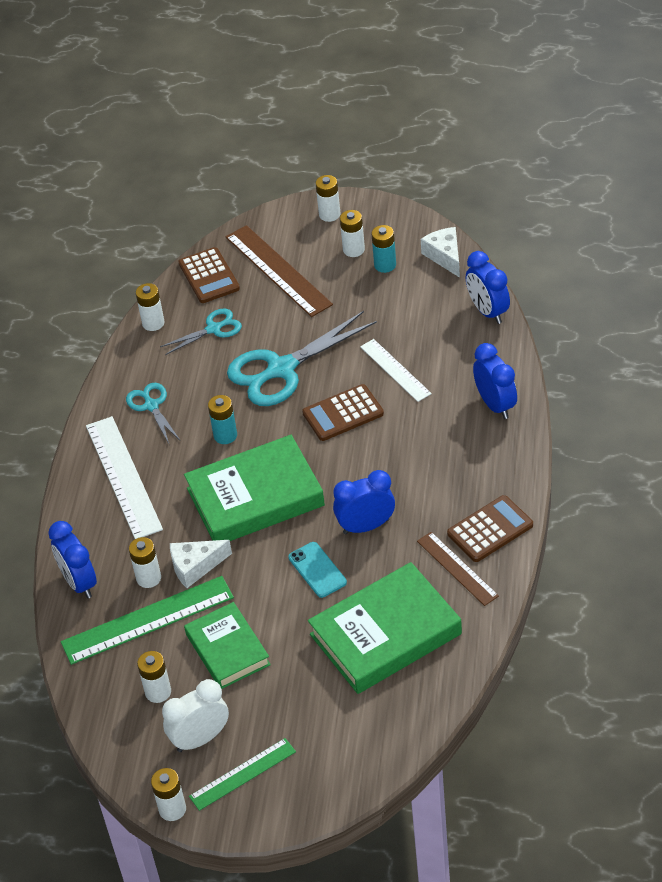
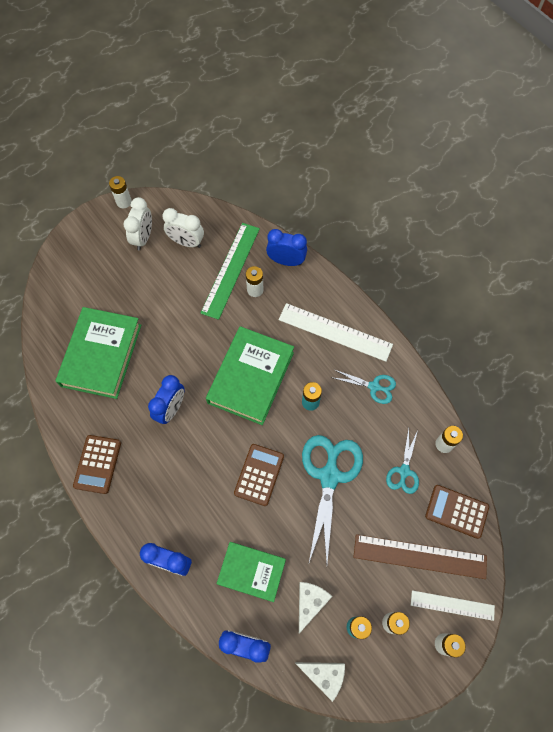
camera: 130 degrees right, 20 degrees up
white battery [137,651,171,703] -> white clock [162,208,204,248]
white cheese [170,540,232,588] -> white cheese moved to [299,582,332,633]
green book [184,602,271,689] -> green book moved to [217,542,286,602]
green ruler [189,738,296,811] -> none
turquoise phone [288,542,347,598] -> none
white ruler [360,339,432,402] -> white ruler moved to [411,590,495,621]
brown ruler [417,532,499,606] -> none

